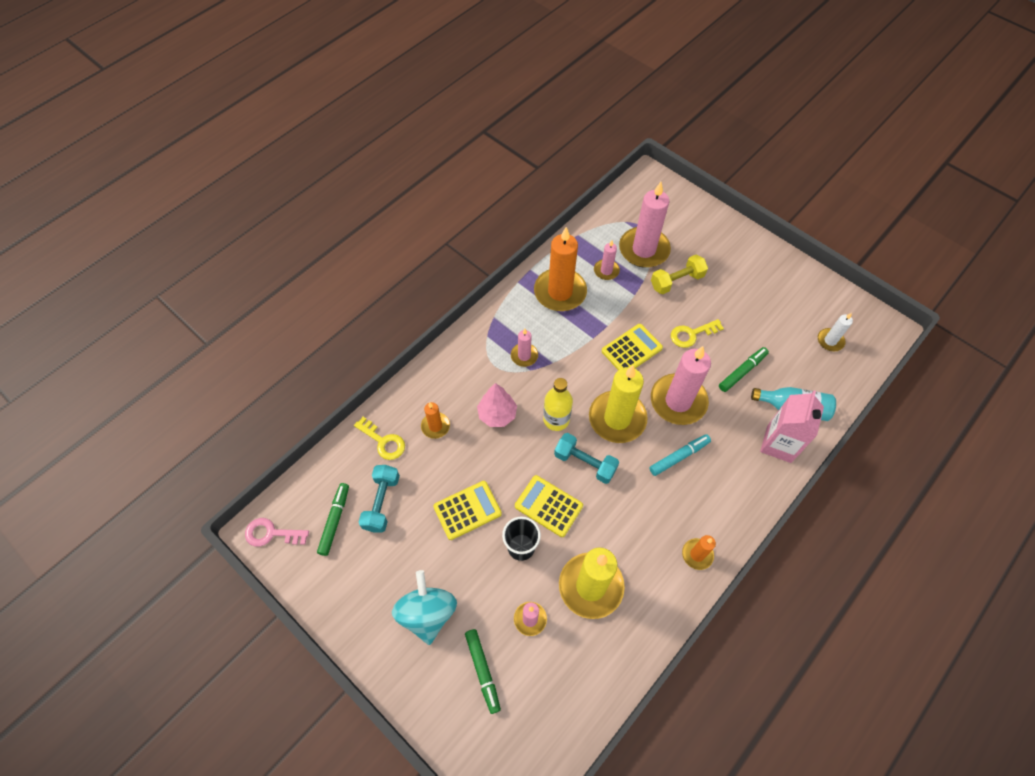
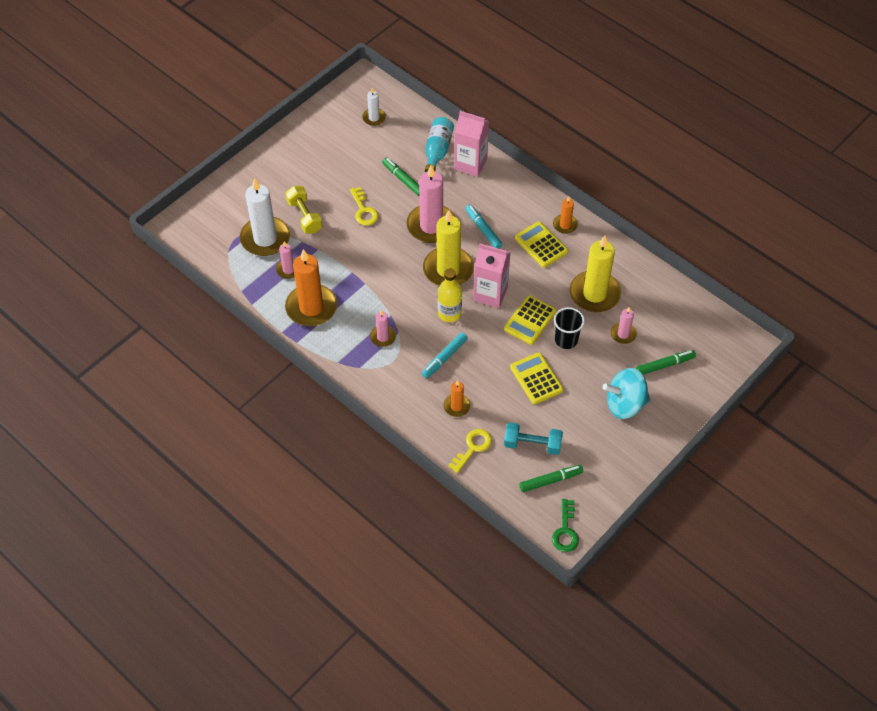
camera: 90 degrees left, 5 degrees down
pink key [245,518,309,547] -> green key [552,499,579,552]
green marker [317,483,349,556] -> green marker turned 150 degrees clockwise [519,465,583,492]
pink tree [477,383,517,427] -> turquoise marker [422,333,468,378]
turquoise dumbbell [554,433,619,484] -> pink carton [473,243,510,308]
yellow calculator [602,324,663,370] -> yellow calculator moved to [515,221,568,268]
pink candle [619,182,671,268] -> white candle [240,178,290,256]

